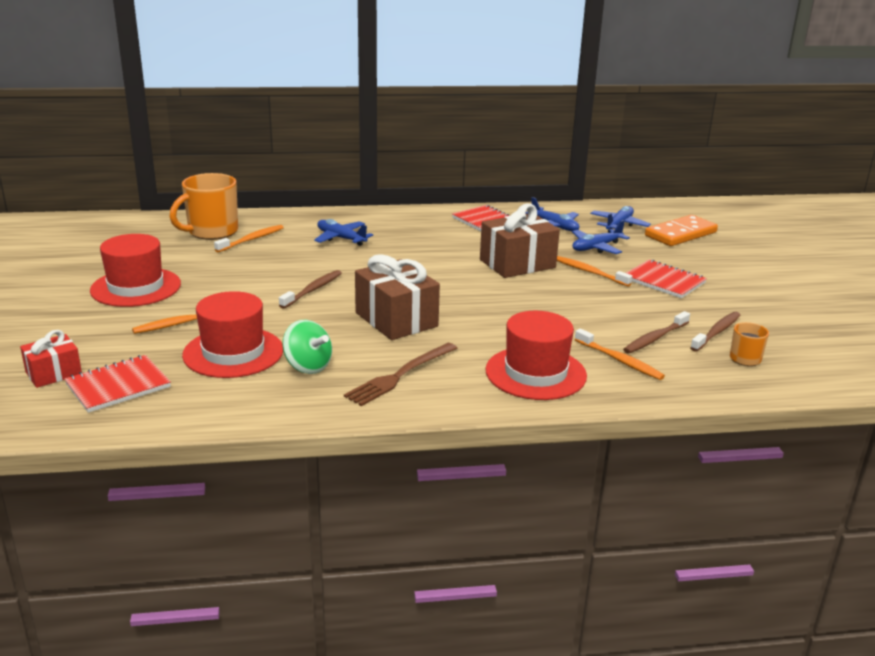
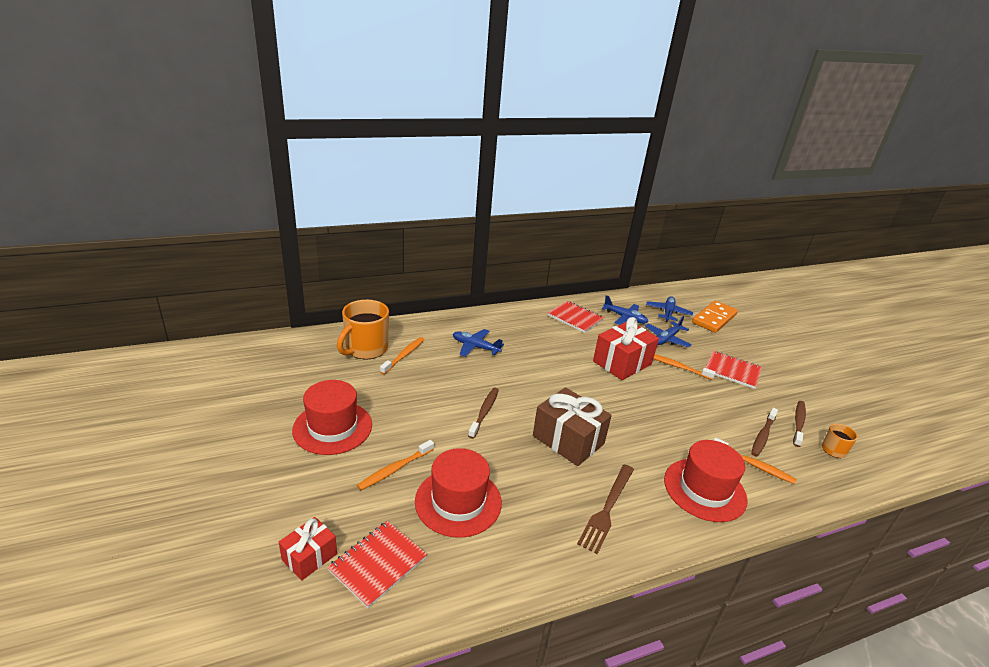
camera: 15 degrees left, 5 degrees up
green spinning top [282,320,332,374] -> none
brown gift [480,204,560,278] -> red gift [593,317,659,380]

